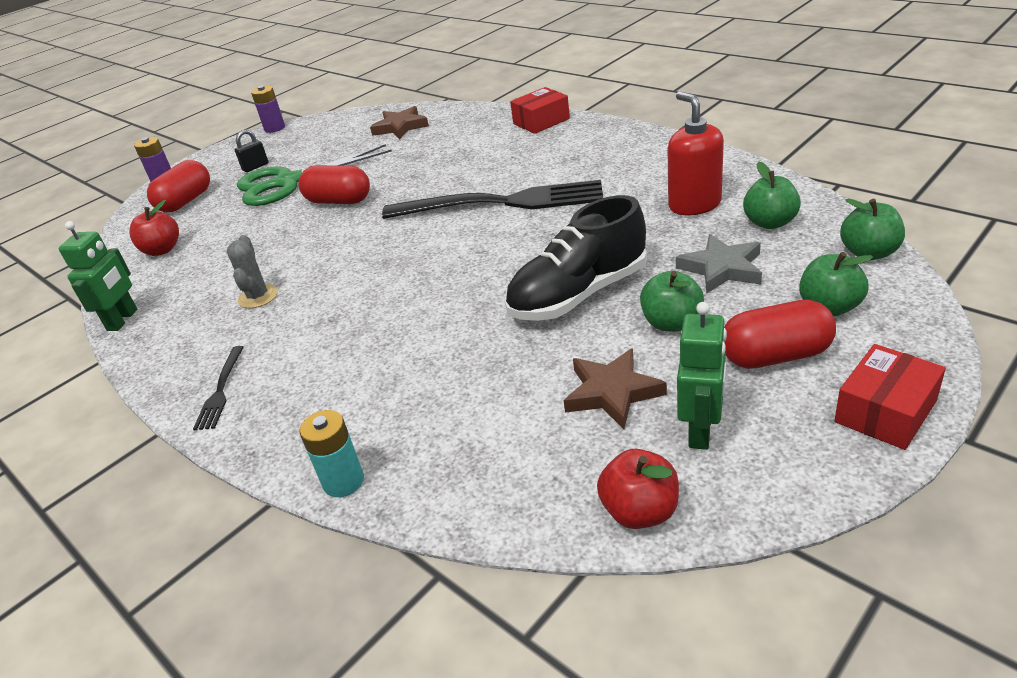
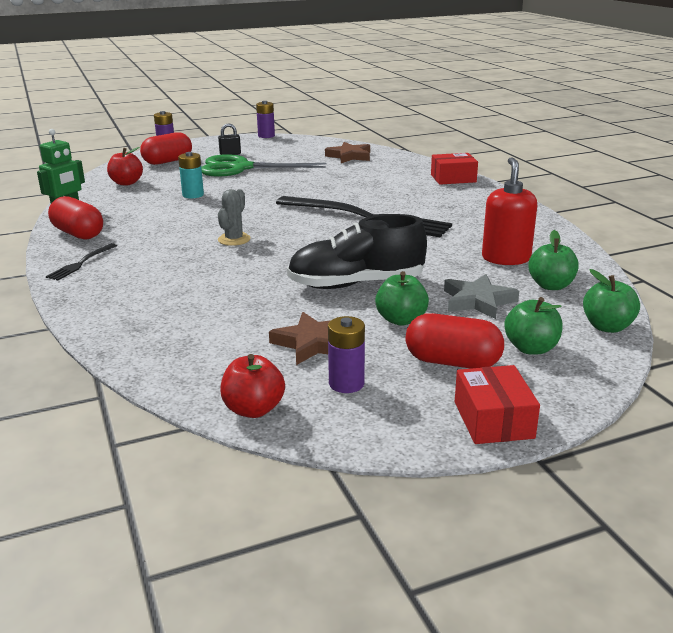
camera: 20 degrees right, 10 degrees down
grey cactus [227,235,278,308] -> grey cactus moved to [218,189,251,246]
red capsule [298,165,370,204] -> red capsule moved to [48,196,103,240]
turquoise battery [299,410,364,497] -> turquoise battery moved to [178,152,204,198]
green robot [677,302,727,450] -> purple battery [328,316,365,393]
red box [834,344,946,450] -> red box turned 75 degrees counterclockwise [455,365,540,444]

